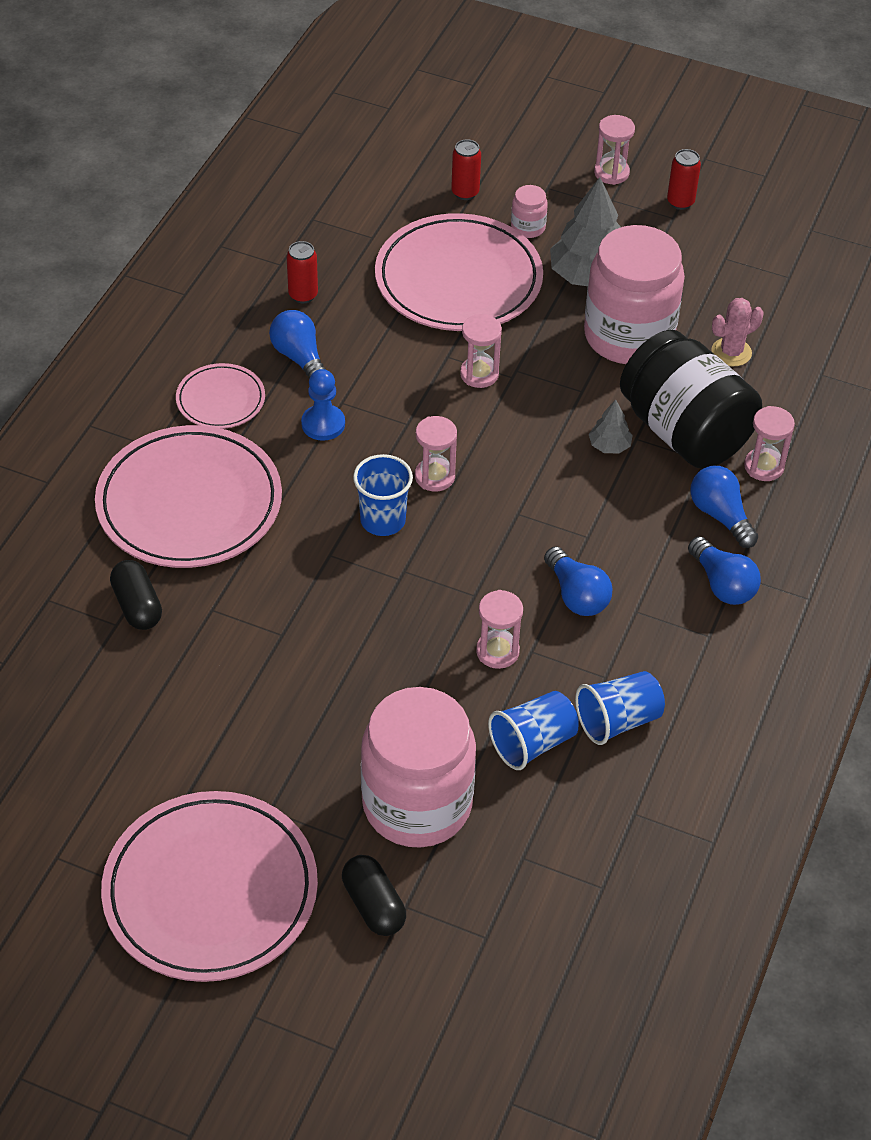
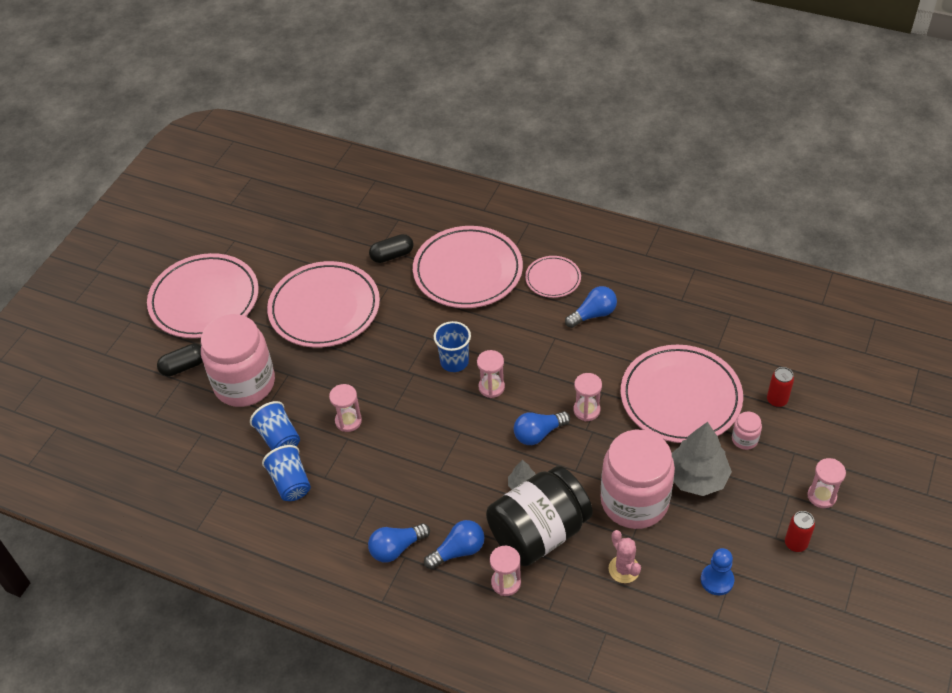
camera: 95 degrees right, 0 degrees up
red can [287,241,318,303] -> none
blue pawn [301,369,345,441] -> blue pawn moved to [701,548,734,595]
blue light bulb [544,546,613,616] -> blue light bulb moved to [514,411,570,445]
none -> pink plate [267,261,380,348]

